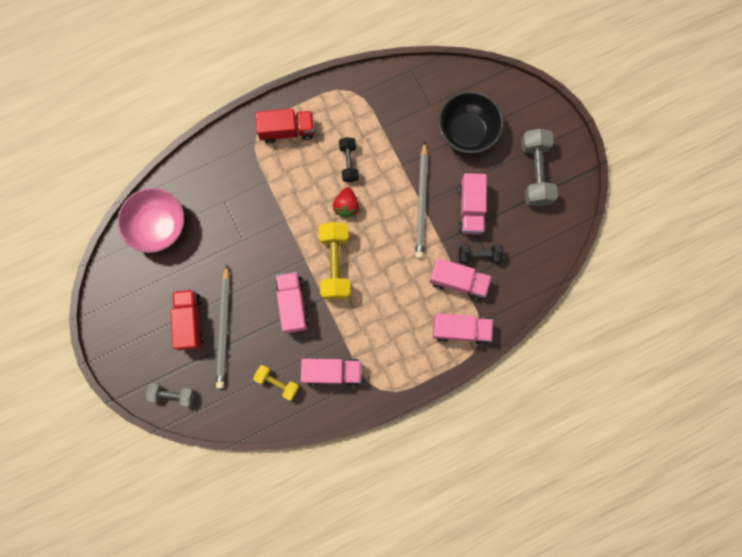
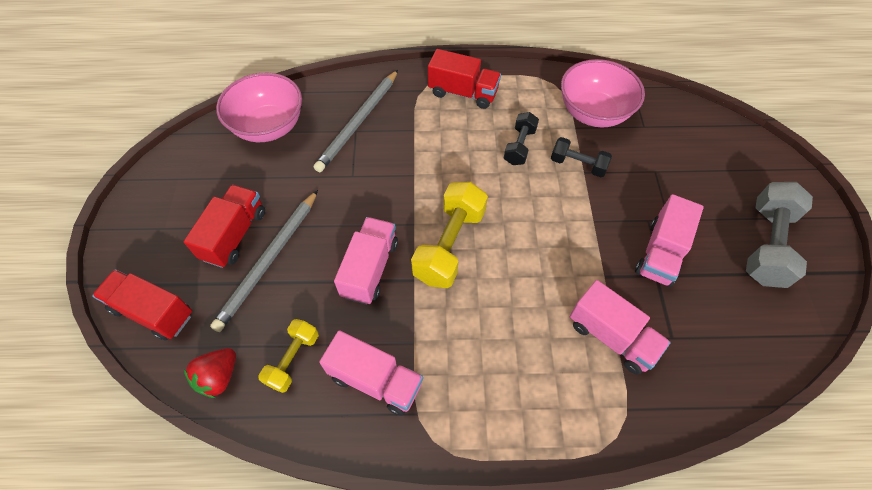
camera: 25 degrees right, 20 degrees down
grey dumbbell [146,384,194,406] -> red truck [92,269,192,341]
yellow dumbbell [253,365,299,400] -> yellow dumbbell turned 60 degrees clockwise [258,319,319,393]
red strawberry [333,187,359,218] -> red strawberry moved to [184,348,236,398]
grey pencil [415,142,428,259] -> grey pencil moved to [314,70,398,172]
pink truck [432,313,493,345] -> none
black bowl [438,91,504,153] -> none
black dumbbell [459,245,504,263] -> black dumbbell moved to [551,137,612,177]
none -> pink bowl [561,59,645,127]

